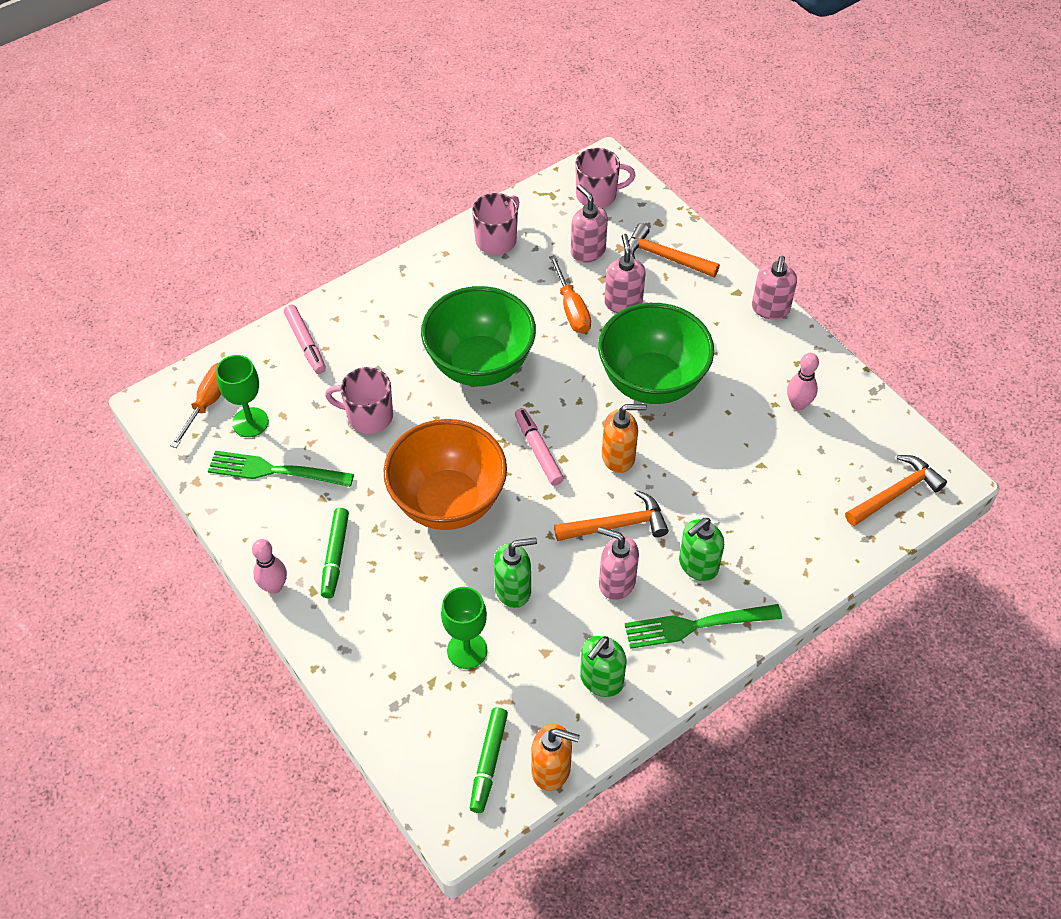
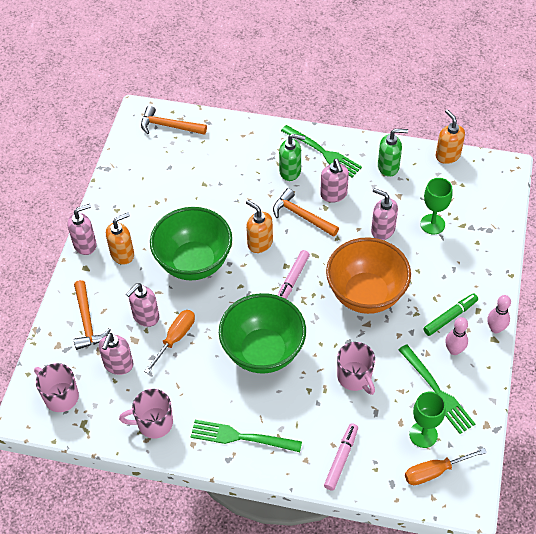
camera: 130 degrees left, 0 degrees up
green marker [470,707,508,813] -> none
green soap dispenser [494,537,537,608] -> pink soap dispenser [371,188,398,240]
pink bowling pin [787,353,819,410] -> pink bowling pin moved to [445,317,468,355]
none -> orange soap dispenser [106,213,134,265]
none -> green fork [191,420,302,452]

